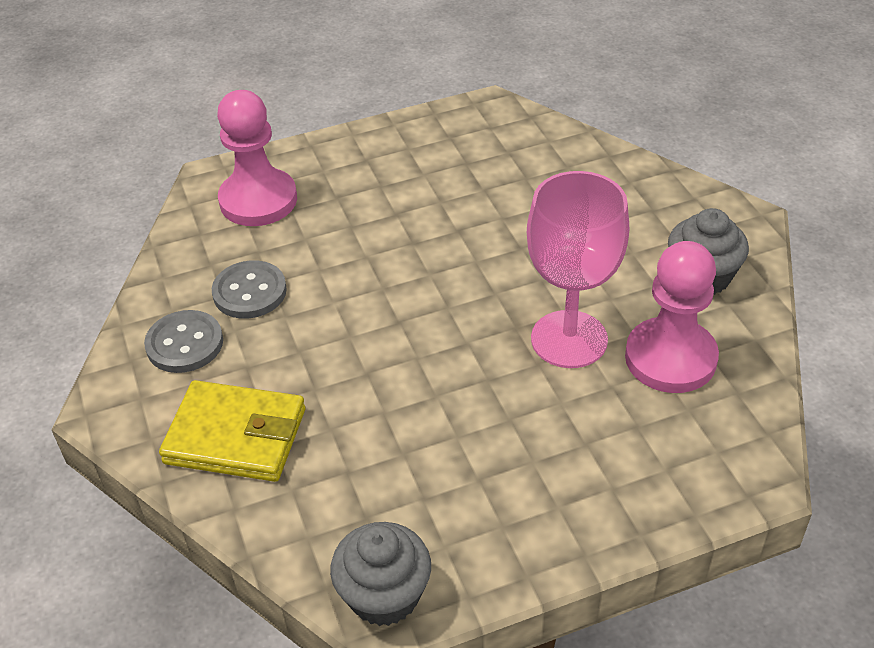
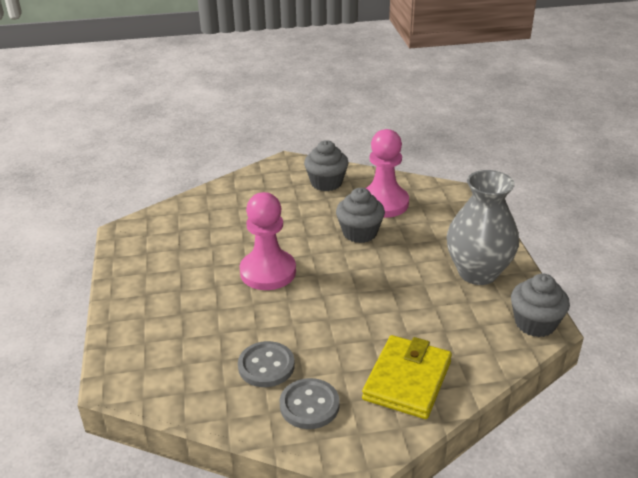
camera: 80 degrees left, 10 degrees down
pink pawn [217,90,297,226] -> pink pawn moved to [240,192,296,290]
pink goblet [527,171,629,368] -> grey cupcake [336,188,385,243]
none -> grey vase [446,170,519,285]

